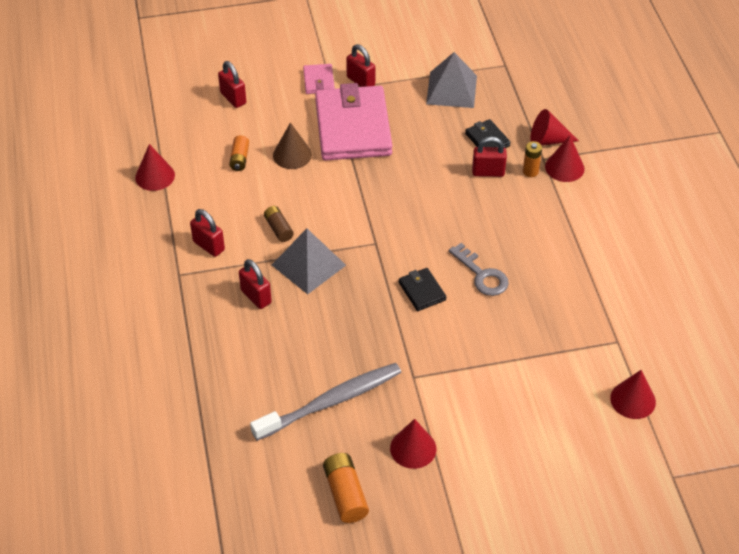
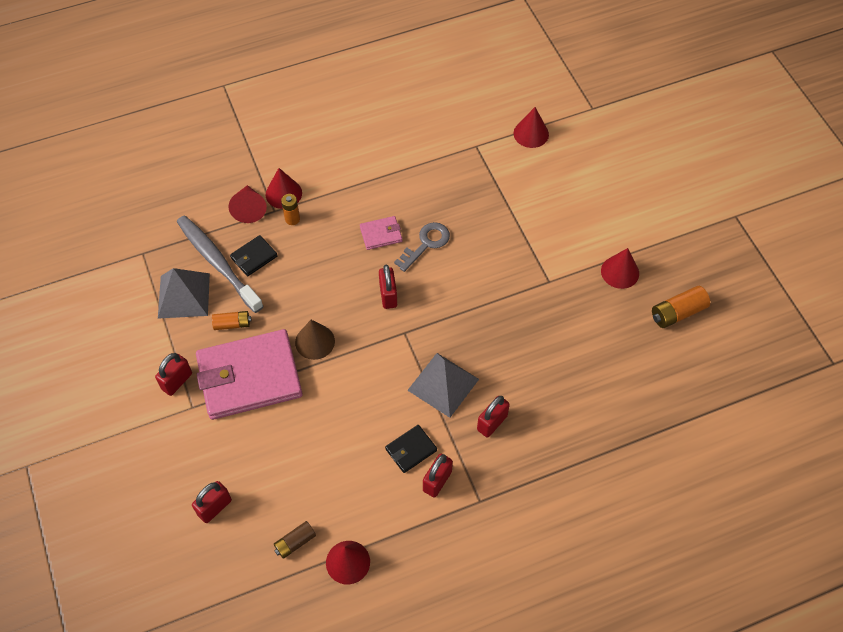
camera: 100 degrees left, 10 degrees up
orange battery [229,135,249,171] -> orange battery moved to [212,311,252,330]
grey toothbrush [250,363,401,441] -> grey toothbrush moved to [177,216,264,313]
brown battery [264,206,294,242] -> brown battery moved to [274,521,316,559]
brown cone [273,122,312,169] -> brown cone moved to [295,320,335,360]
pink wallet [303,64,335,94] -> pink wallet moved to [360,216,402,250]
black wallet [399,268,446,311] -> black wallet moved to [385,425,437,473]
red padlock [472,137,507,177] -> red padlock moved to [379,264,397,309]

